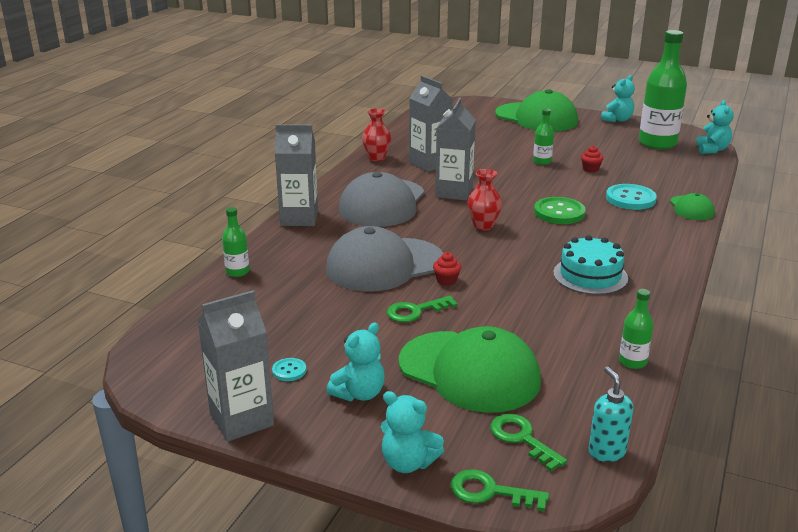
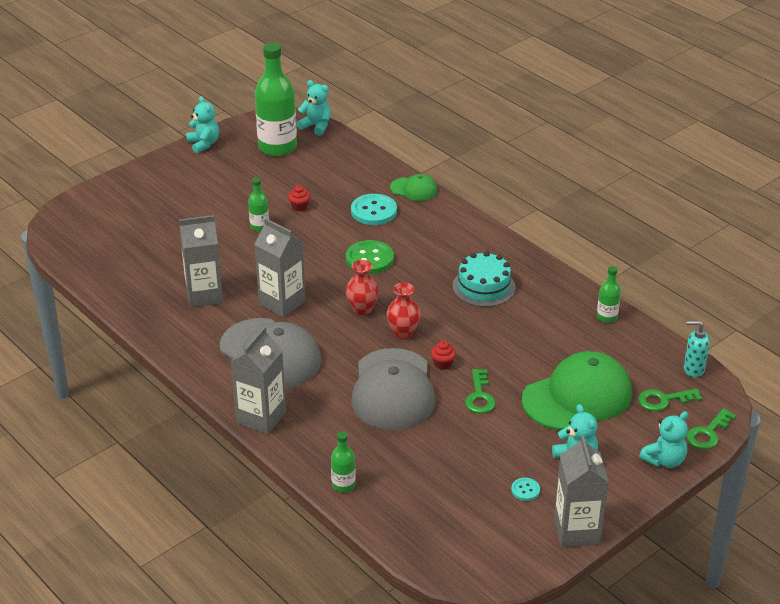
camera: 65 degrees left, 10 degrees up
red vase [362,108,391,161] -> red vase moved to [387,282,421,339]
green cap [495,89,578,132] -> none

